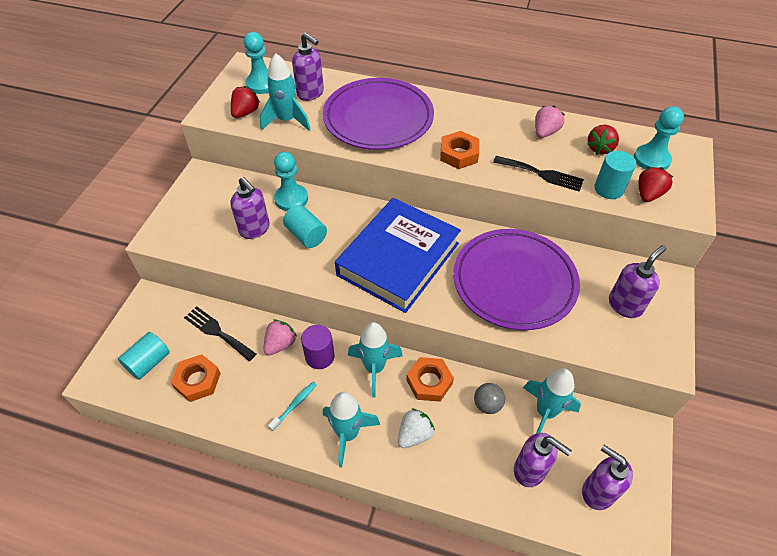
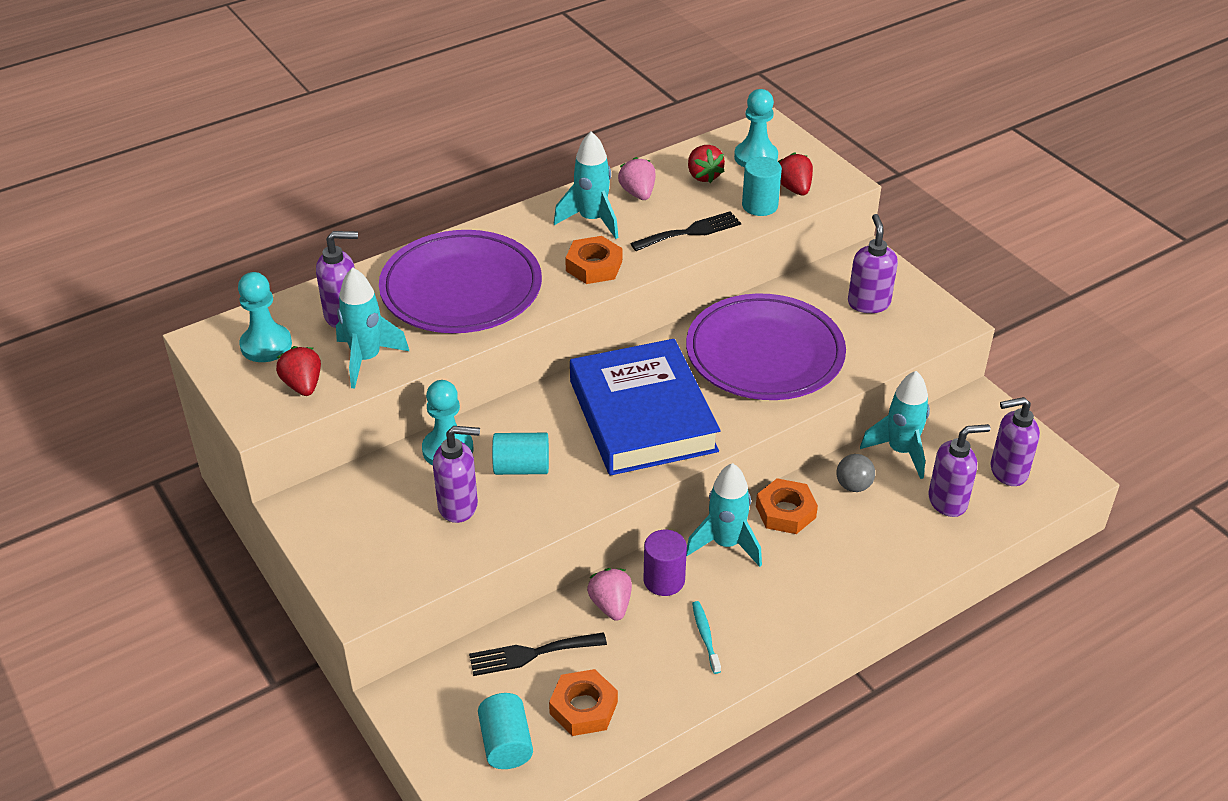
camera: 50 degrees left, 10 degrees down
turquoise rocket [323,392,380,468] -> turquoise rocket moved to [554,131,618,239]
white strawberry [398,408,435,448] -> none

